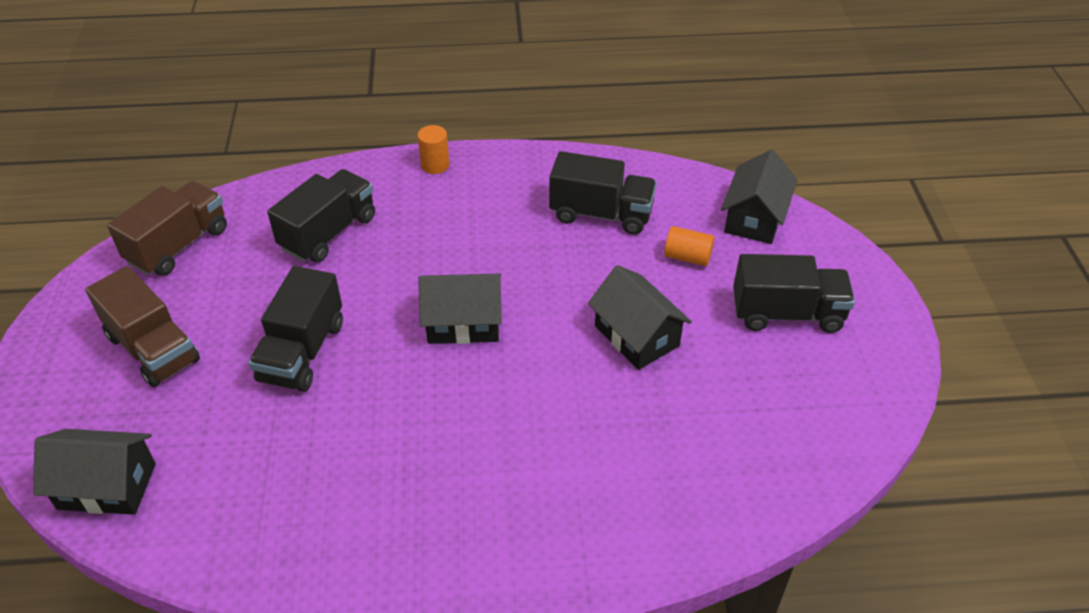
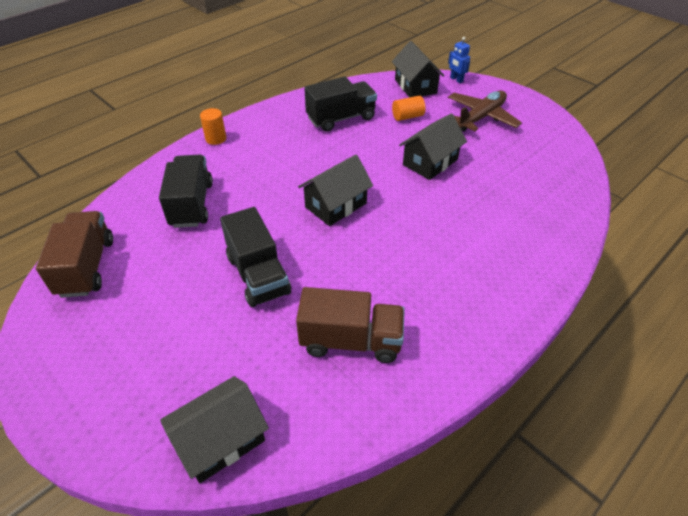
camera: 40 degrees left, 0 degrees up
brown truck [85,266,200,387] -> brown truck moved to [296,287,405,363]
black house [588,265,692,370] -> black house turned 60 degrees counterclockwise [399,113,467,180]
black truck [733,254,855,333] -> brown plane [448,90,522,132]
none -> blue robot [448,37,470,83]

